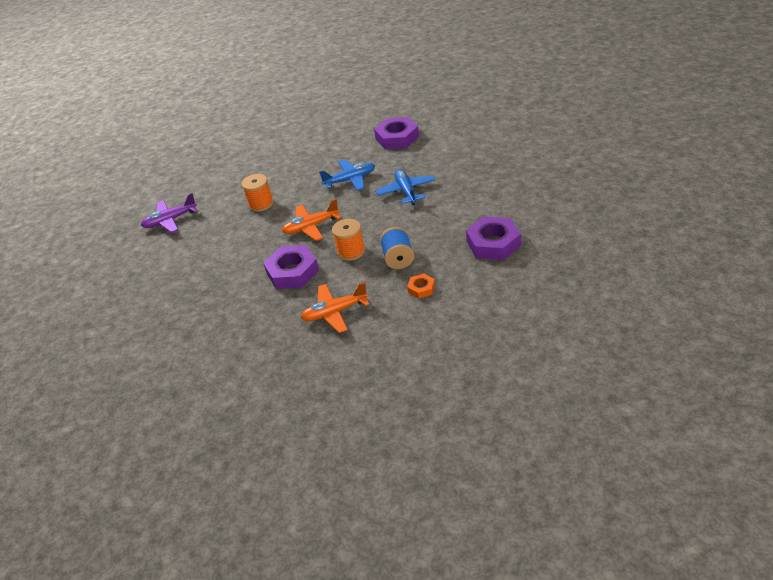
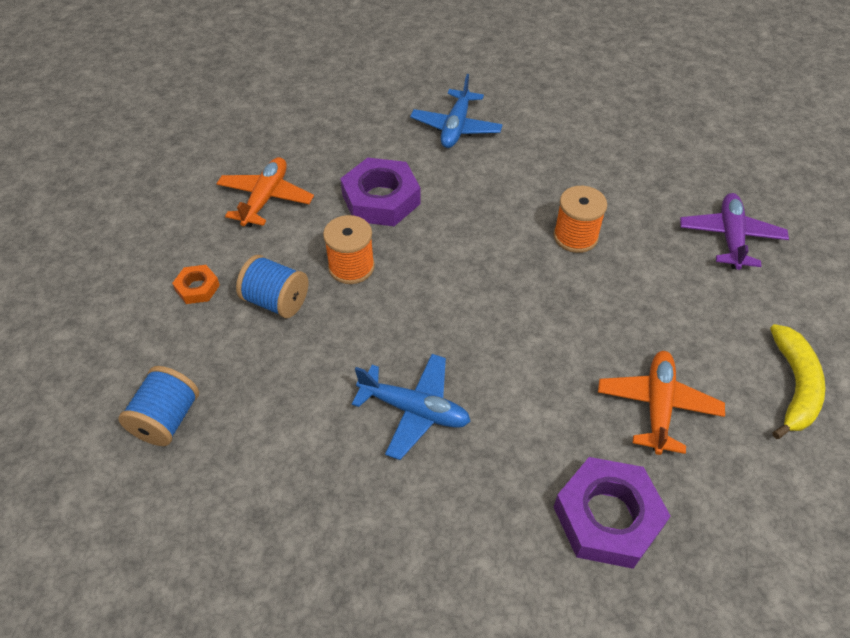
camera: 120 degrees right, 10 degrees up
purple plane [141,193,197,233] -> purple plane moved to [680,193,789,270]
orange plane [282,199,341,241] -> orange plane moved to [598,351,725,455]
blue plane [319,159,375,191] -> blue plane moved to [410,74,503,148]
purple nut [466,216,521,260] -> blue spool [118,366,199,446]
none -> yellow banana [770,324,826,439]

